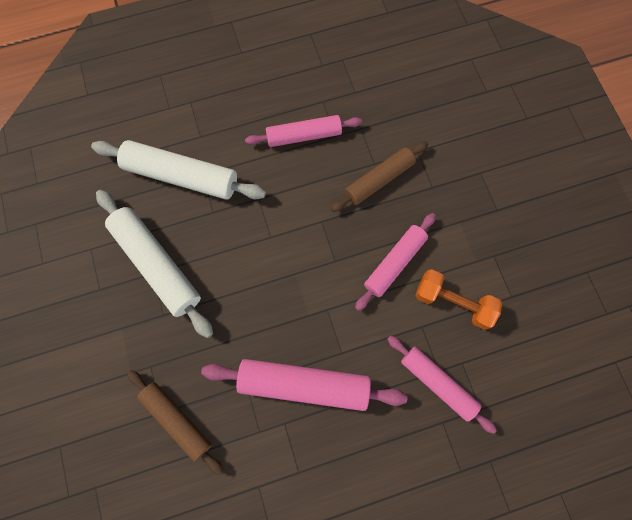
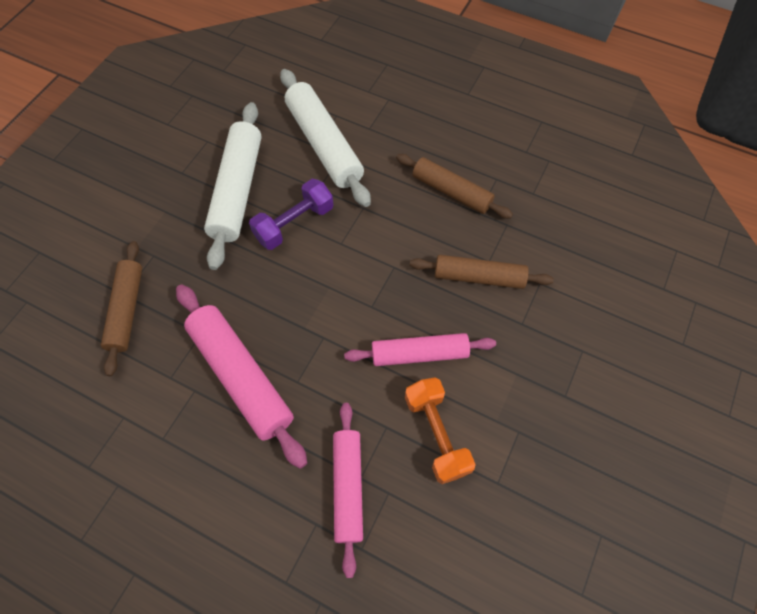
camera: 45 degrees right, 10 degrees down
pink rolling pin [245,115,362,147] -> brown rolling pin [396,154,513,219]
none -> purple dumbbell [249,179,334,250]

